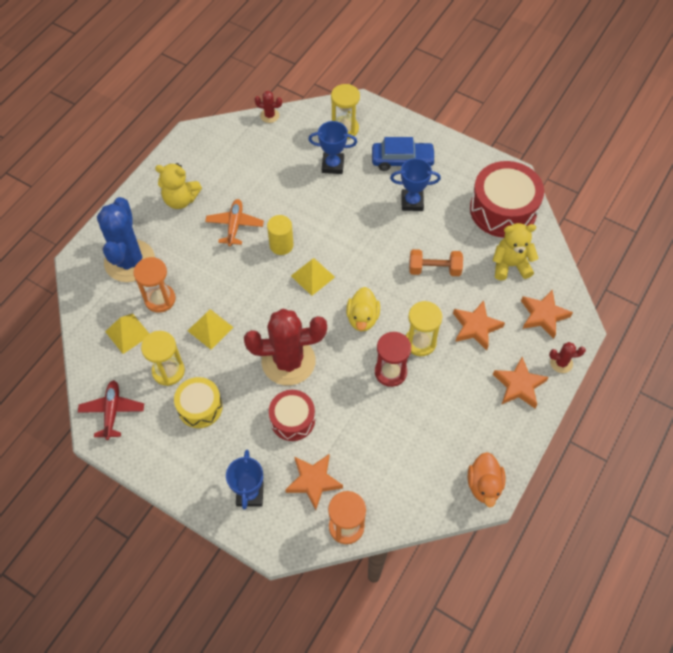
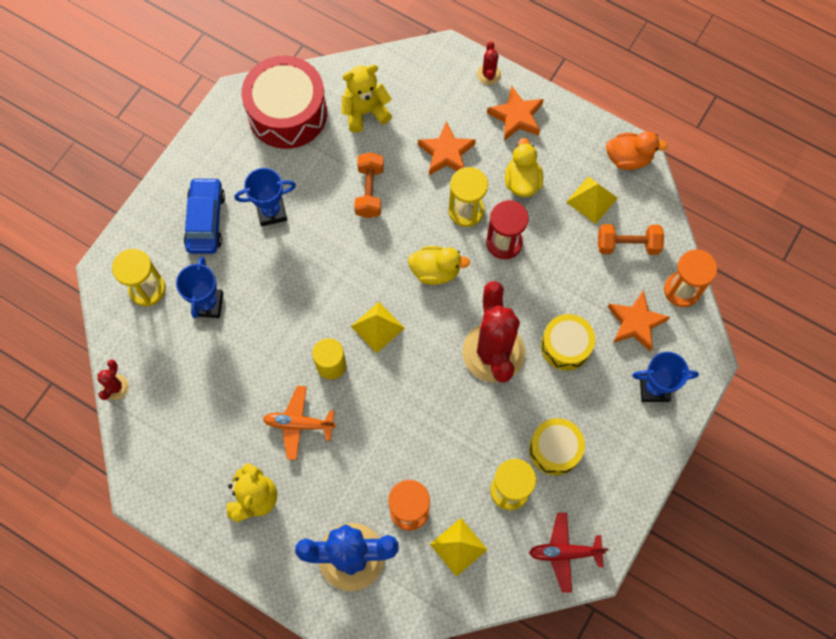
camera: 90 degrees left, 10 degrees up
yellow pyramid [188,309,234,349] -> yellow pyramid moved to [566,176,618,224]
red drum [269,390,315,441] -> yellow drum [541,314,595,371]
blue trophy [390,158,441,211] -> blue trophy turned 75 degrees clockwise [235,168,296,226]
yellow teddy bear [492,223,538,280] -> yellow teddy bear turned 75 degrees clockwise [342,64,392,133]
orange star [521,289,573,339] -> none
none -> yellow duck [505,138,543,197]
none -> orange dumbbell [598,224,664,255]

